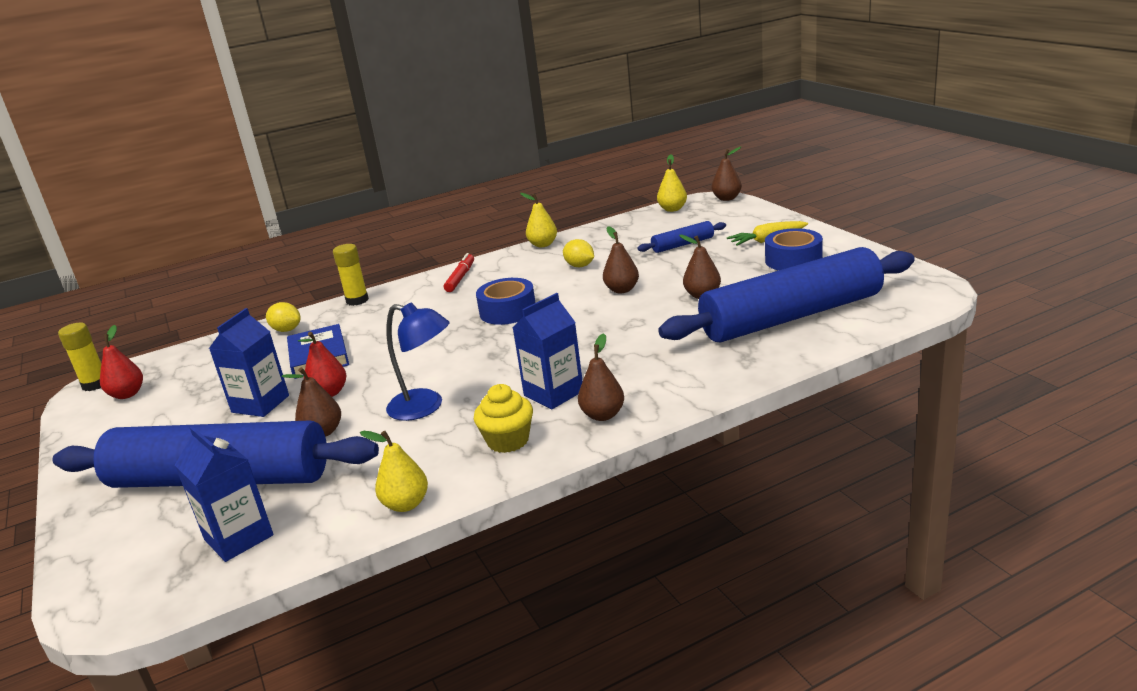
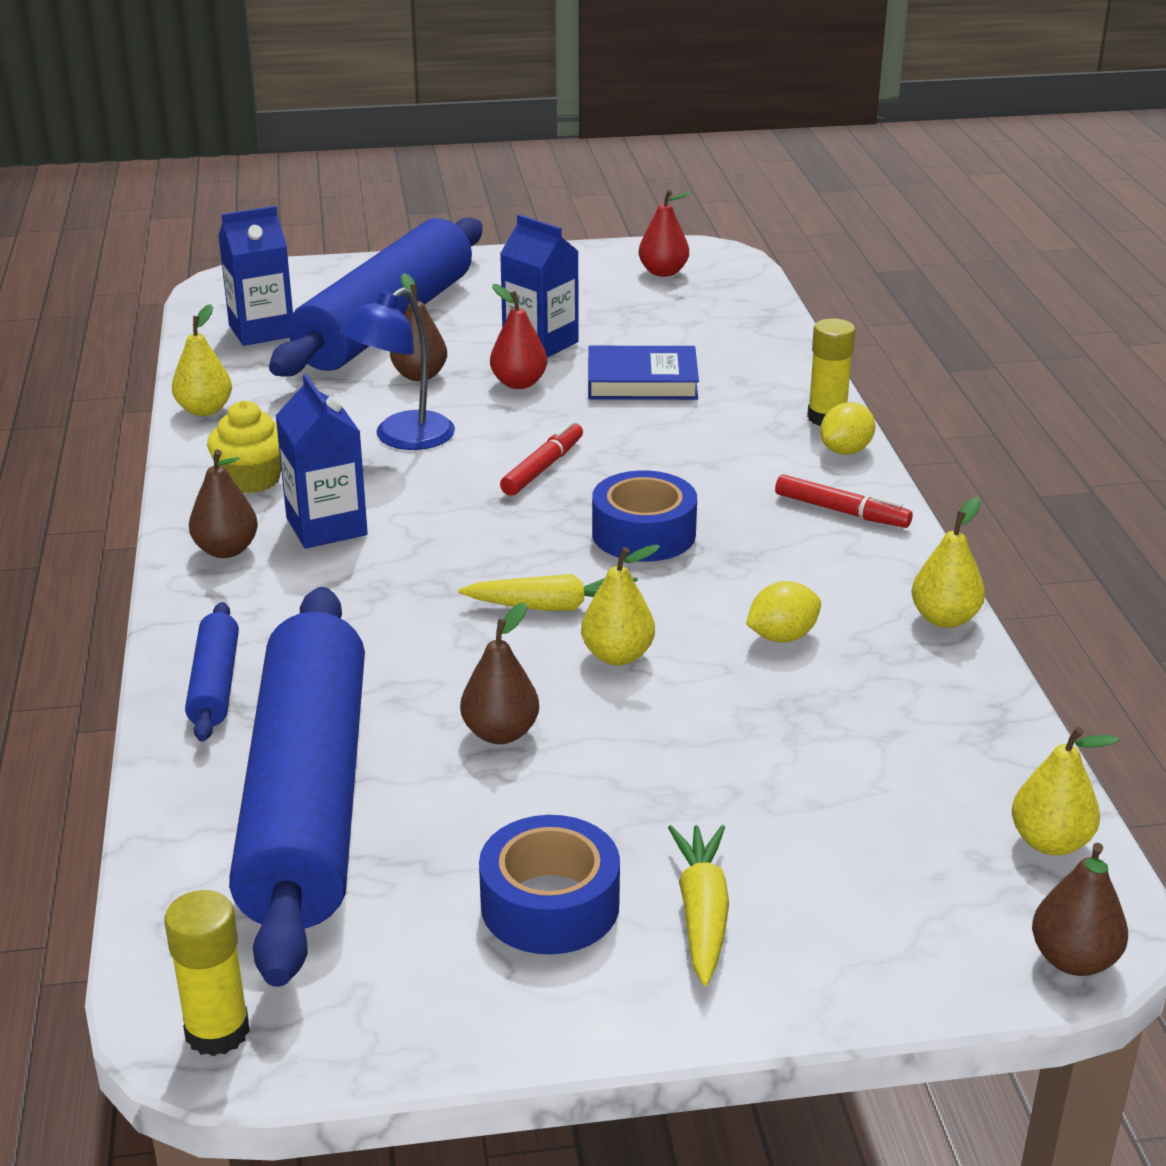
camera: 105 degrees right, 5 degrees up
yellow glue stick [58,323,101,391] -> yellow glue stick moved to [164,890,250,1056]
yellow lemon [266,302,301,332] -> yellow lemon moved to [820,402,876,455]
brown pear [603,226,639,293] -> yellow pear [581,544,660,665]
blue rolling pin [637,221,726,253] -> blue rolling pin moved to [185,602,239,742]
none -> yellow carrot [459,574,638,611]
none -> red marker [500,421,583,496]

